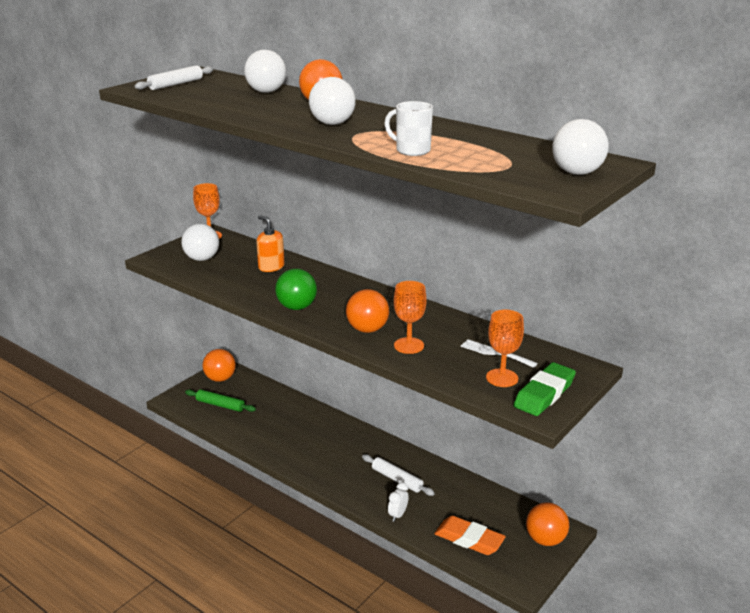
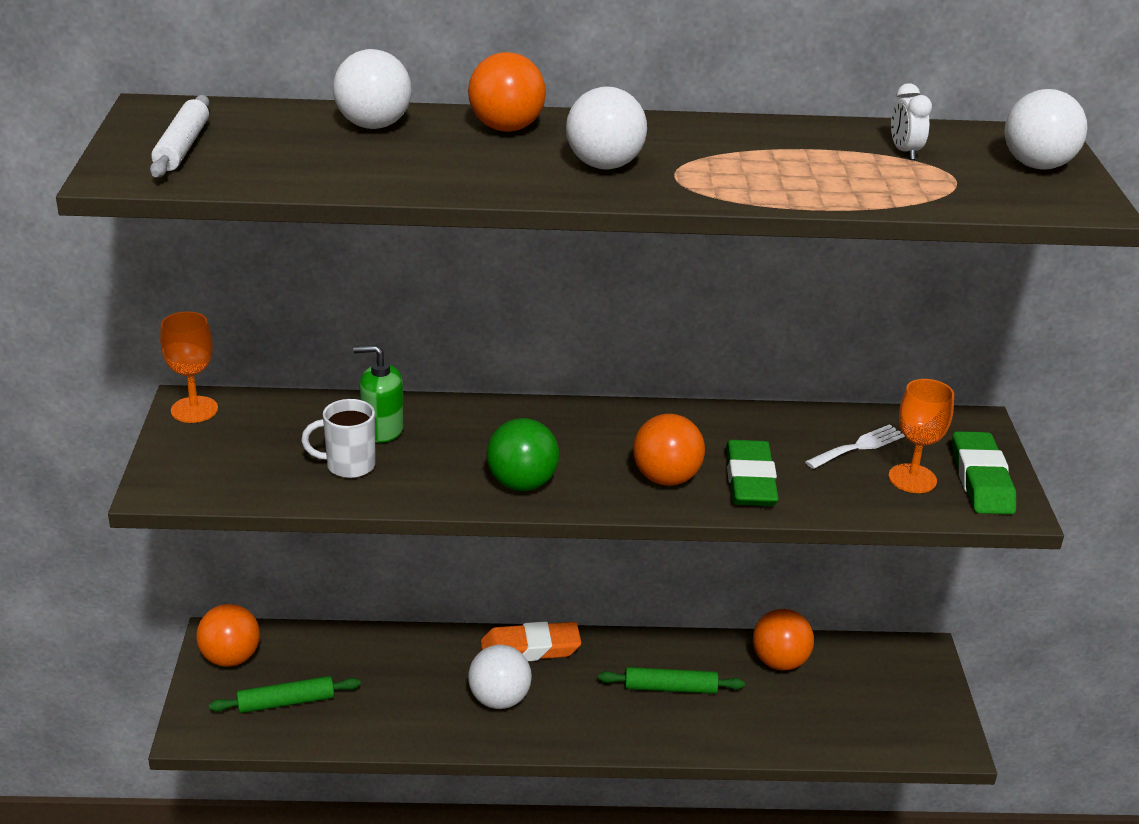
camera: 40 degrees left, 5 degrees up
white ball [181,224,219,261] -> white ball moved to [468,645,532,709]
orange soap dispenser [256,215,285,272] -> green soap dispenser [353,345,404,443]
white rolling pin [362,454,435,496] -> green rolling pin [598,667,745,694]
white mug [384,101,433,156] -> white mug moved to [301,399,376,478]
white clock [388,482,409,522] -> white clock moved to [891,83,932,160]
orange goblet [394,281,426,354] -> green eraser [726,440,779,506]
orange eraser [434,516,506,555] -> orange eraser moved to [481,621,581,661]
white fork [461,339,537,368] -> white fork turned 150 degrees clockwise [805,424,905,469]
orange ball [526,502,569,546] -> orange ball moved to [753,609,814,670]

